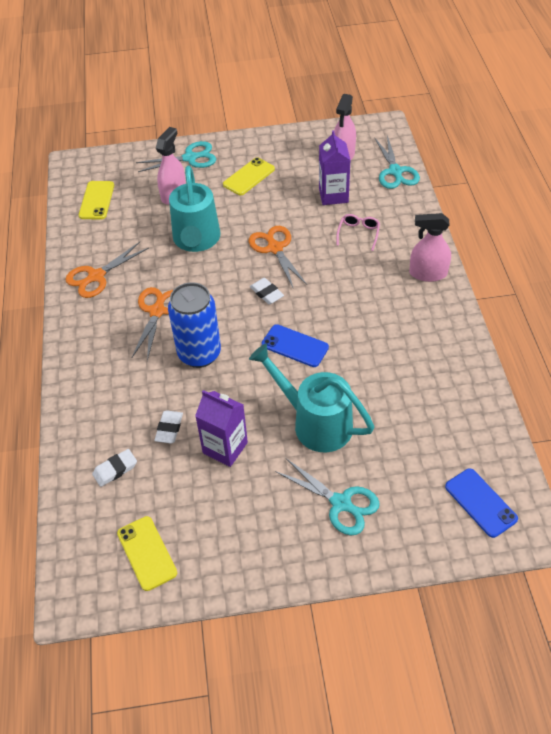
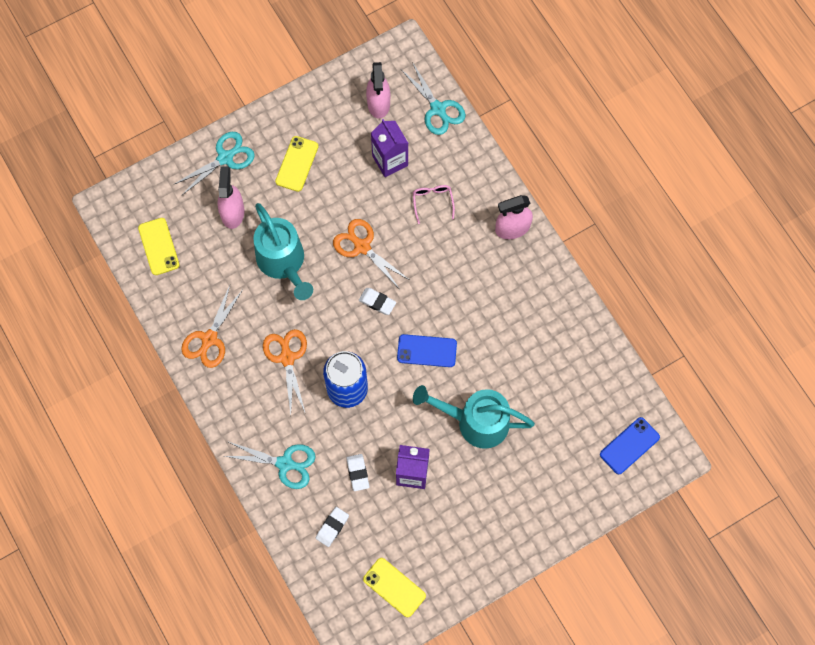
camera: 25 degrees left, 20 degrees up
turquoise scissors [275,458,380,535] -> turquoise scissors moved to [225,441,316,489]
blue phone [445,468,518,538] -> blue phone turned 75 degrees counterclockwise [600,417,660,474]

